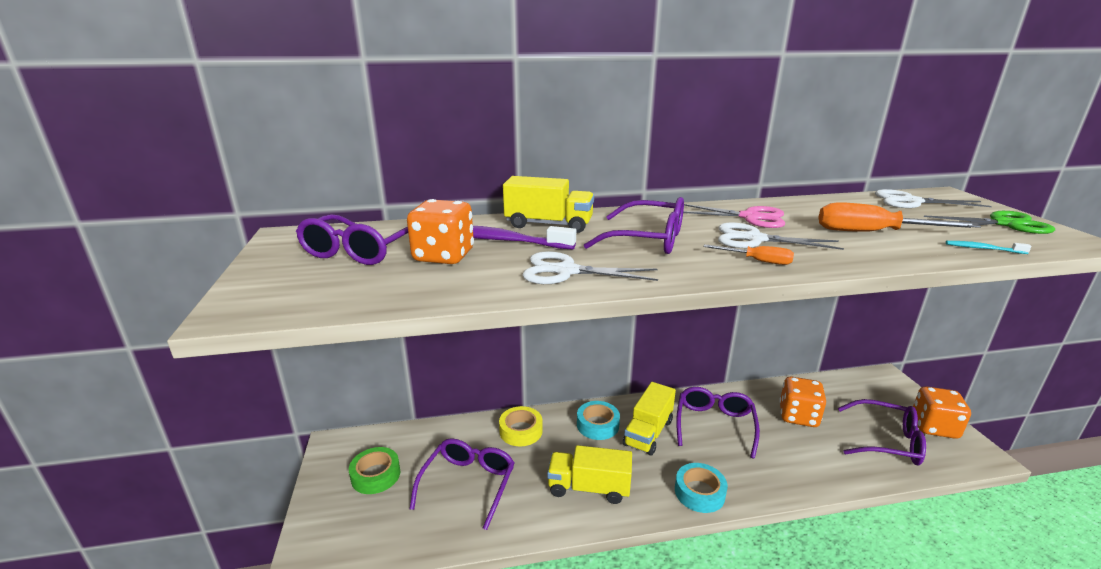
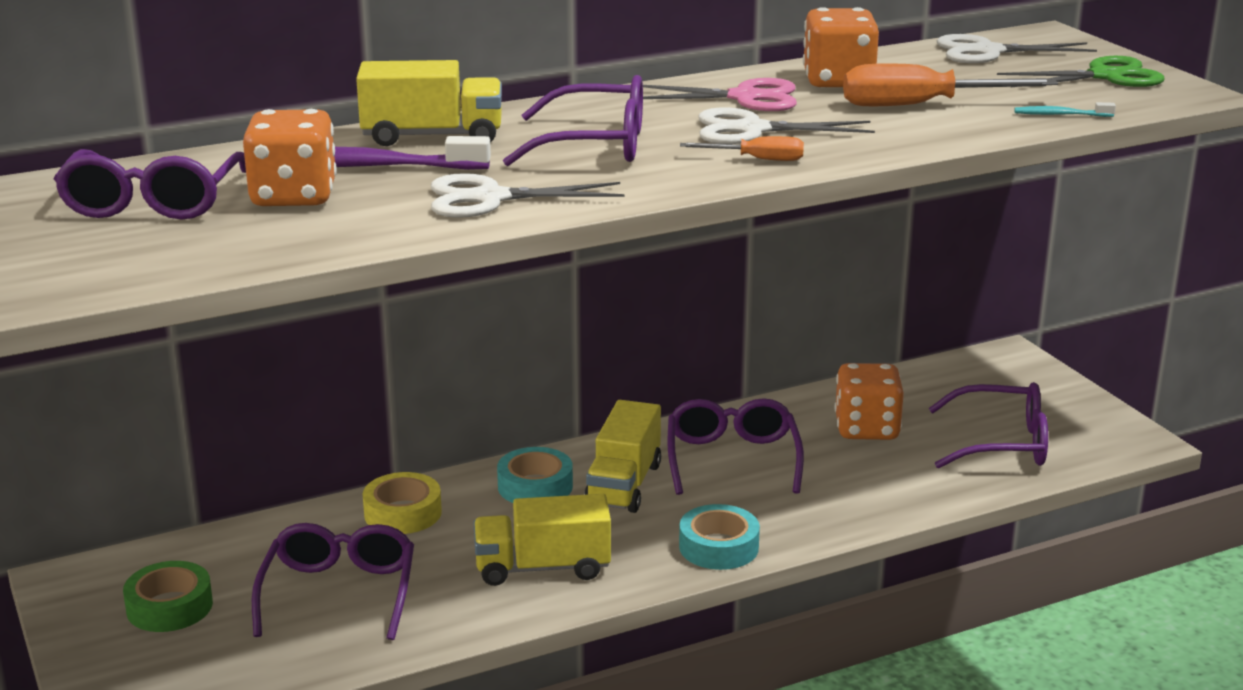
camera: 15 degrees left, 0 degrees up
orange dice [913,386,971,439] -> orange dice moved to [803,7,879,88]

